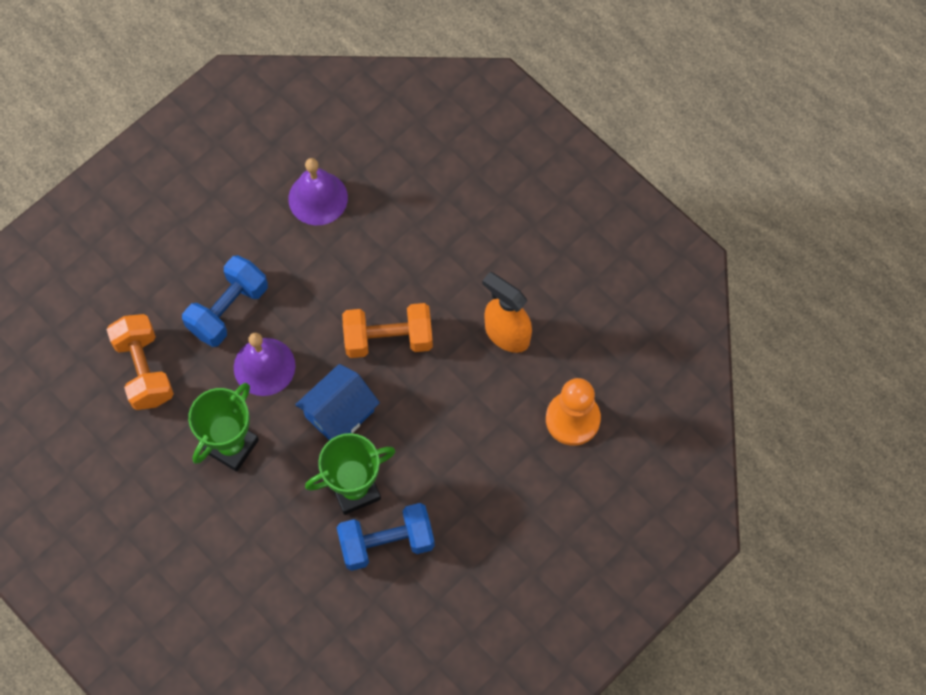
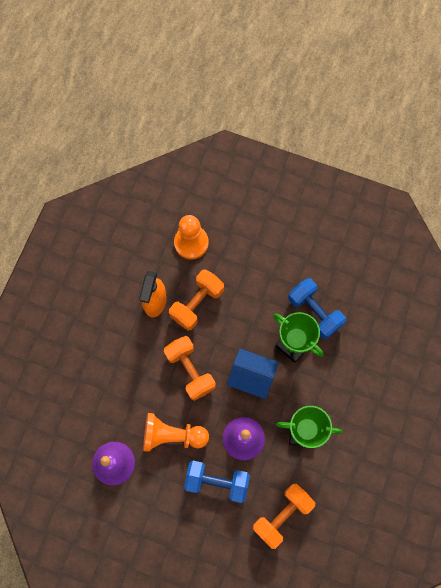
camera: 115 degrees left, 5 degrees up
none -> orange pawn [143,413,209,452]
none -> orange dumbbell [169,269,224,331]

